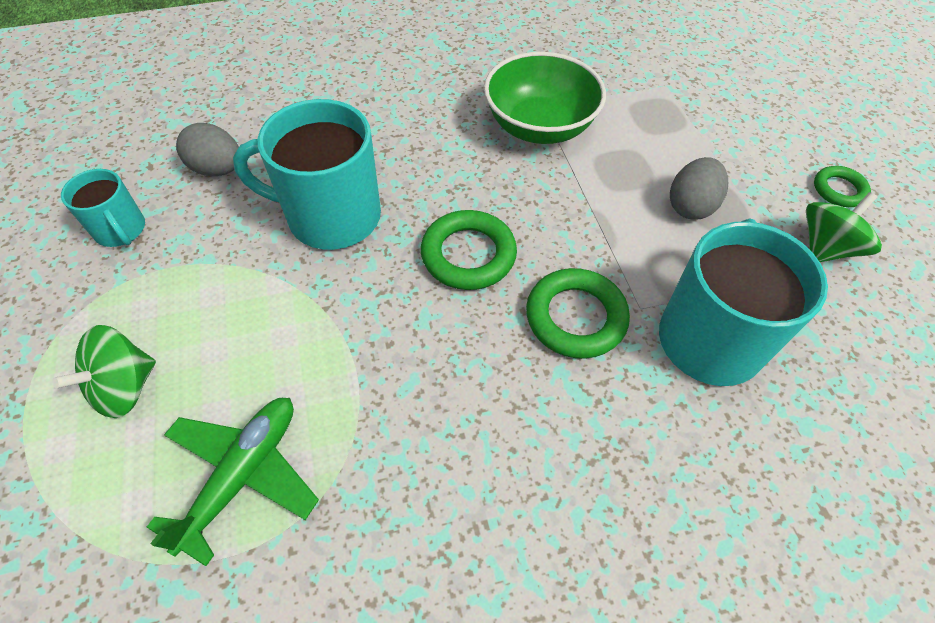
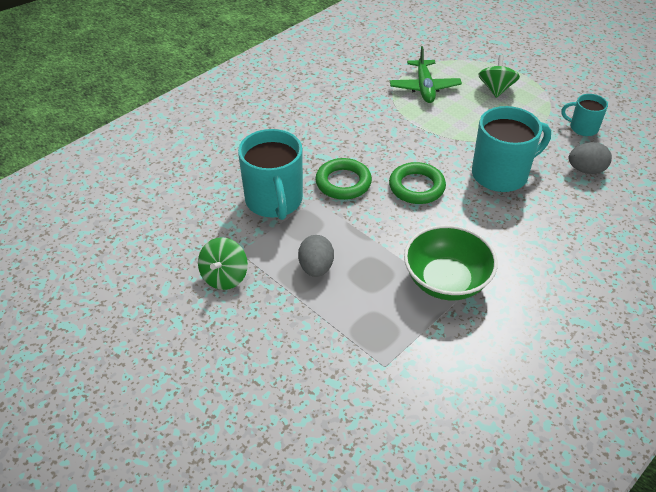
camera: 150 degrees right, 10 degrees down
green ring [814,166,871,207] -> none

